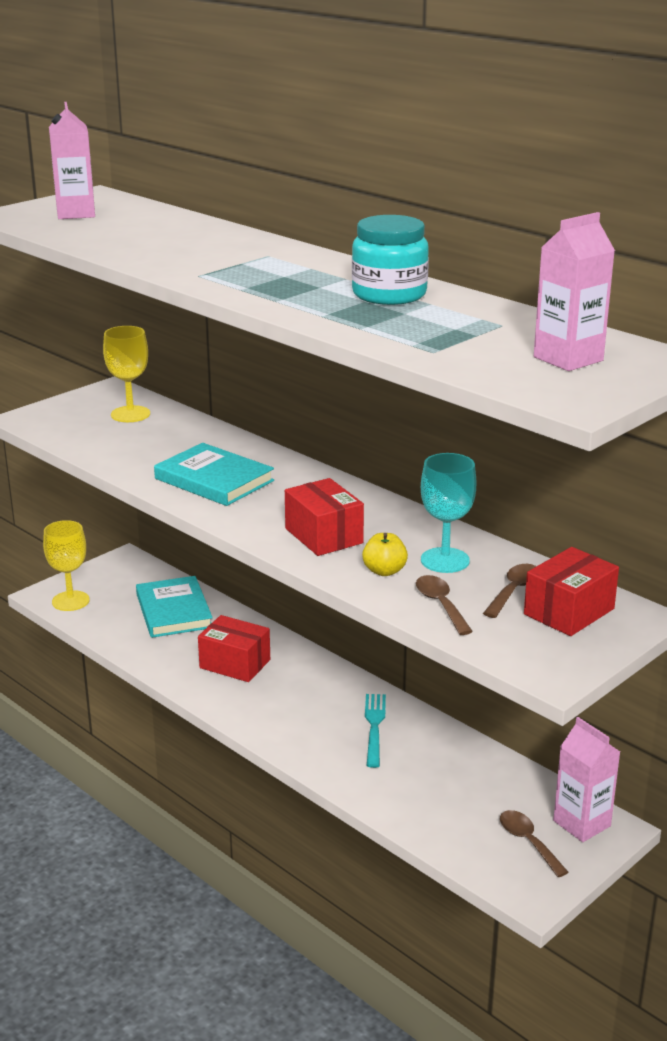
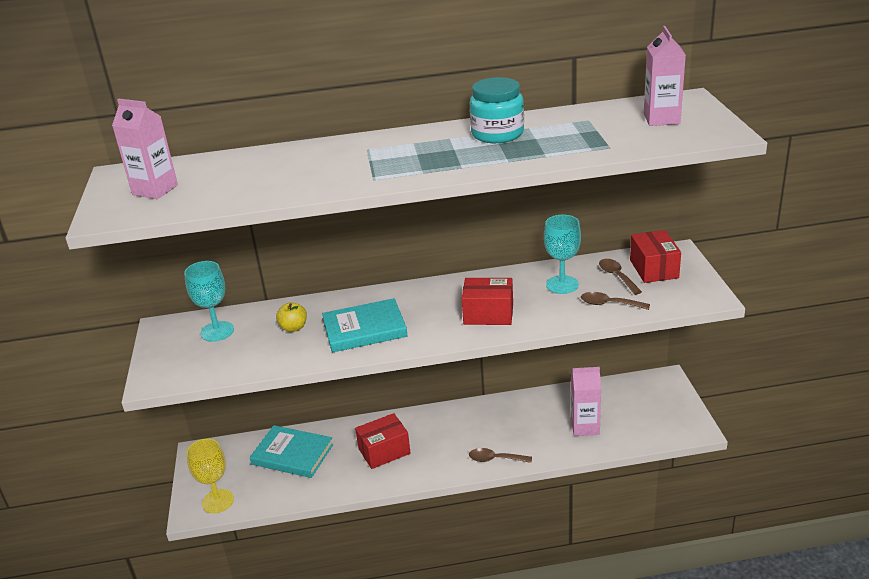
camera: 50 degrees left, 5 degrees up
yellow goblet [103,326,150,422] -> turquoise goblet [184,261,234,342]
yellow apple [362,533,408,576] -> yellow apple moved to [276,302,307,332]
turquoise fork [365,694,386,768] -> none
brown spoon [500,810,569,877] -> brown spoon moved to [469,448,532,463]
pink carton [553,717,620,842] -> pink carton moved to [571,367,601,436]

